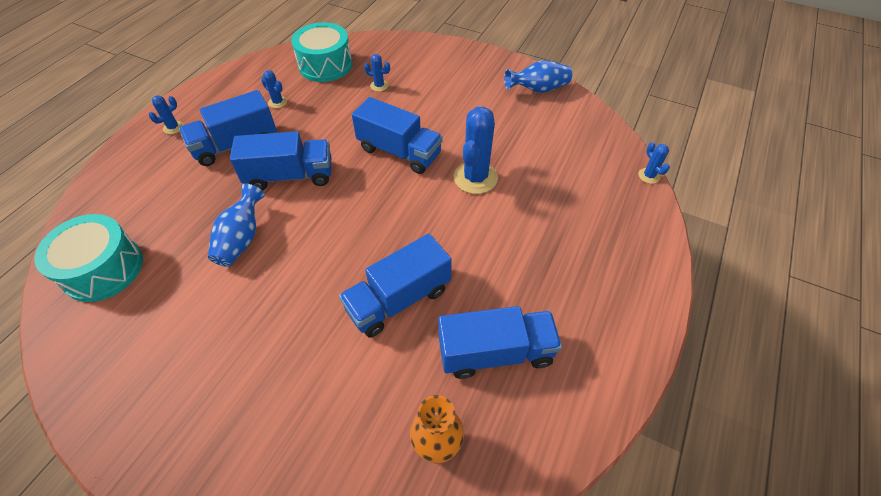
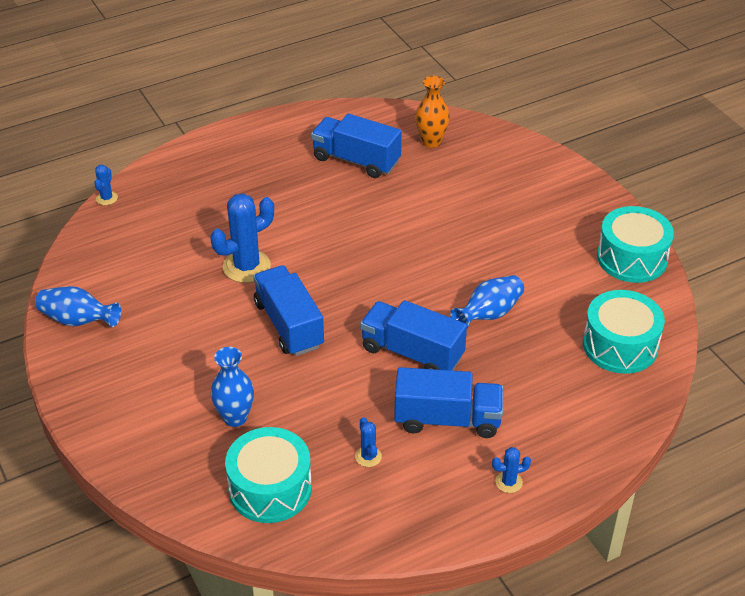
camera: 145 degrees left, 10 degrees down
blue truck [339,234,452,338] -> none
blue cactus [364,54,390,92] -> blue vase [211,347,254,427]
none -> turquoise drum [597,206,674,283]

